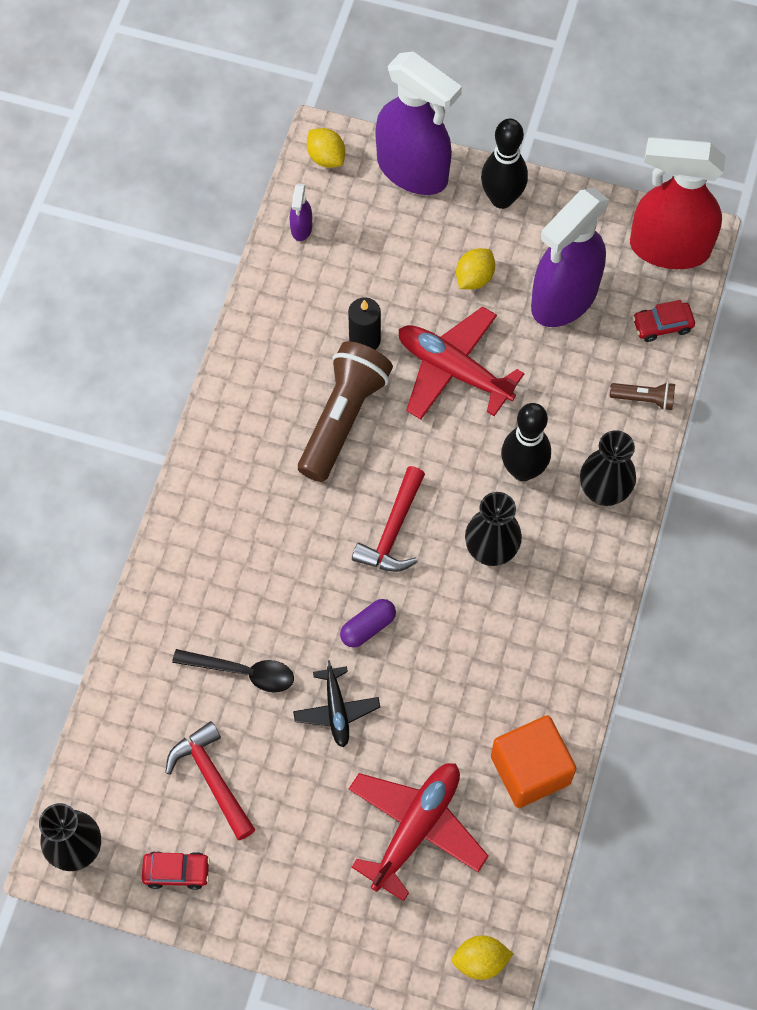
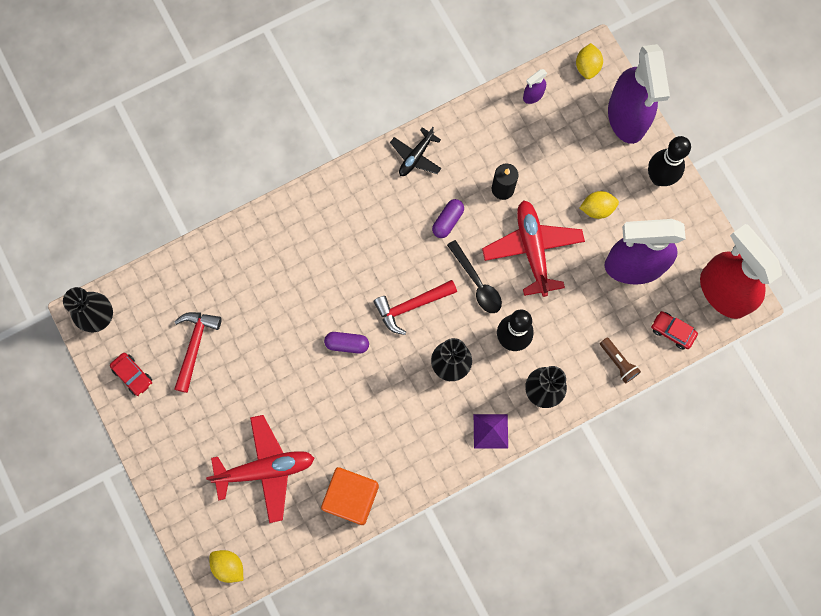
camera: 45 degrees right, 10 degrees up
black spoon [172,649,294,693] -> black spoon moved to [447,240,502,313]
black plane [293,660,380,747] -> black plane moved to [390,127,441,176]
brown flashlight [298,341,393,482] -> purple capsule [432,199,464,238]
none -> purple pyramid [474,414,508,449]

